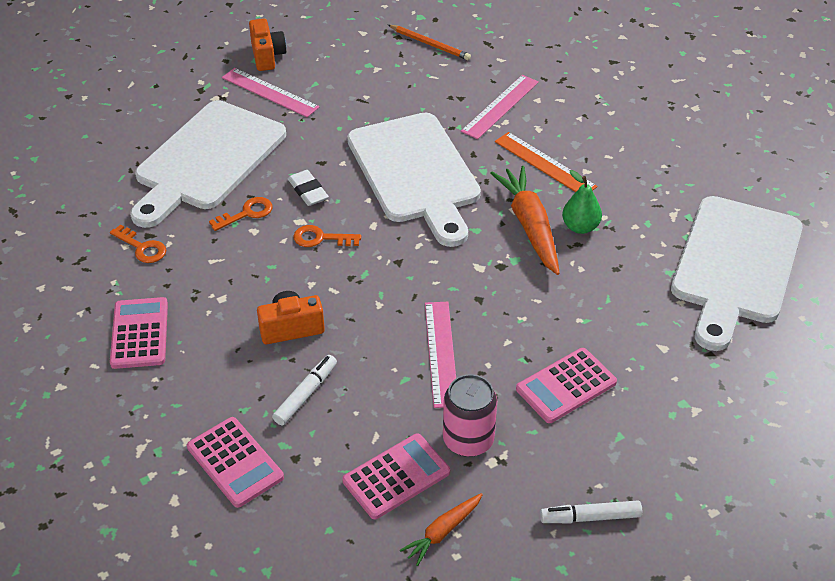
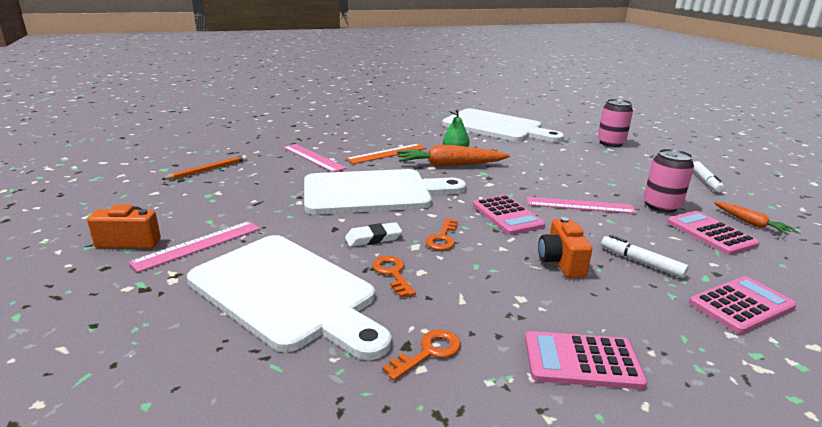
camera: 80 degrees left, 20 degrees down
pink calculator [516,348,617,423] -> pink calculator moved to [473,195,545,235]
none -> pink can [597,99,633,147]

